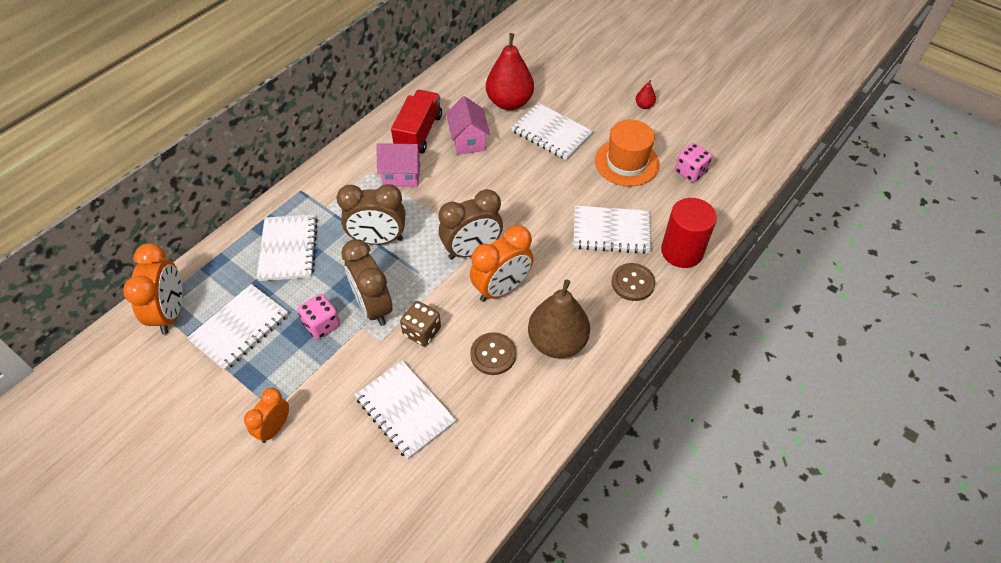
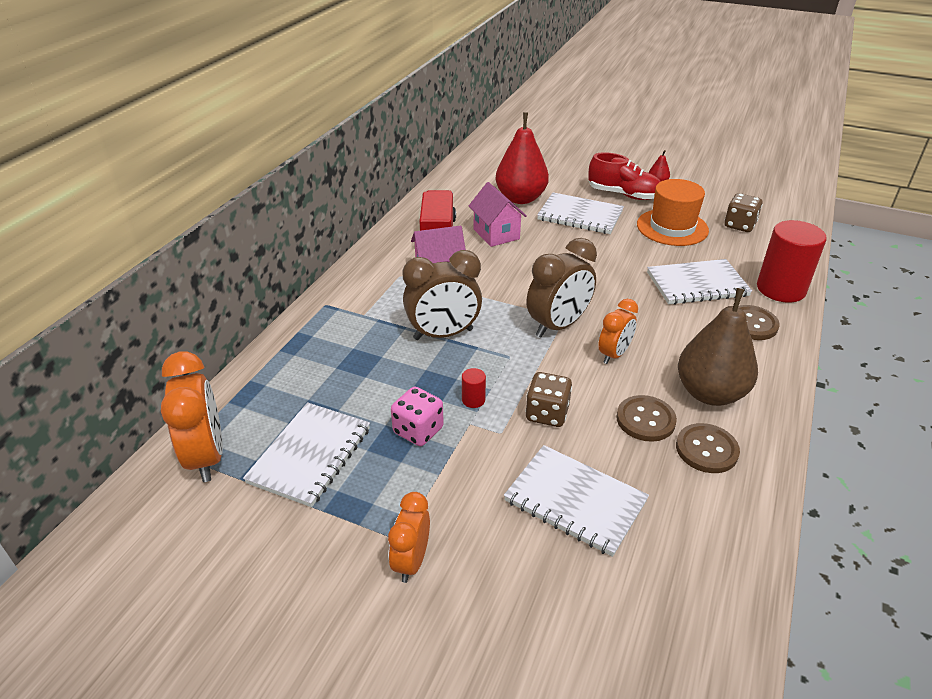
camera: 15 degrees left, 15 degrees down
white notebook [257,214,318,281] -> none
brown clock [341,239,392,326] -> red cylinder [462,368,486,408]
orange clock [470,225,533,302] -> orange clock [598,299,638,364], size x0.62
pink dice [675,143,712,182] -> brown dice [724,193,763,232]
none -> red shoe [588,152,661,200]
none -> brown button [676,423,740,473]

